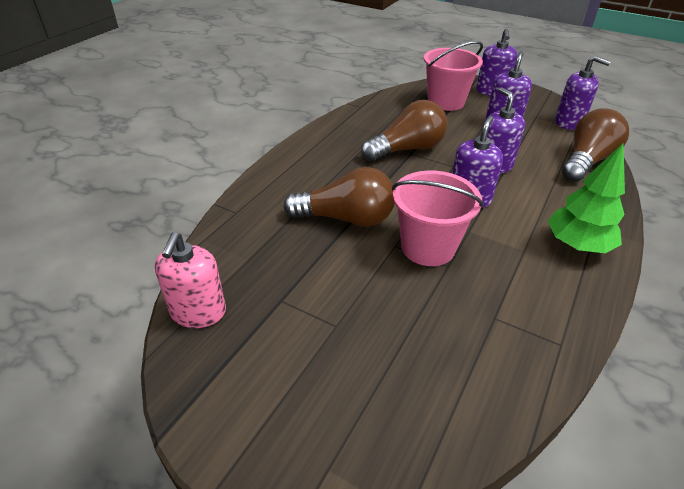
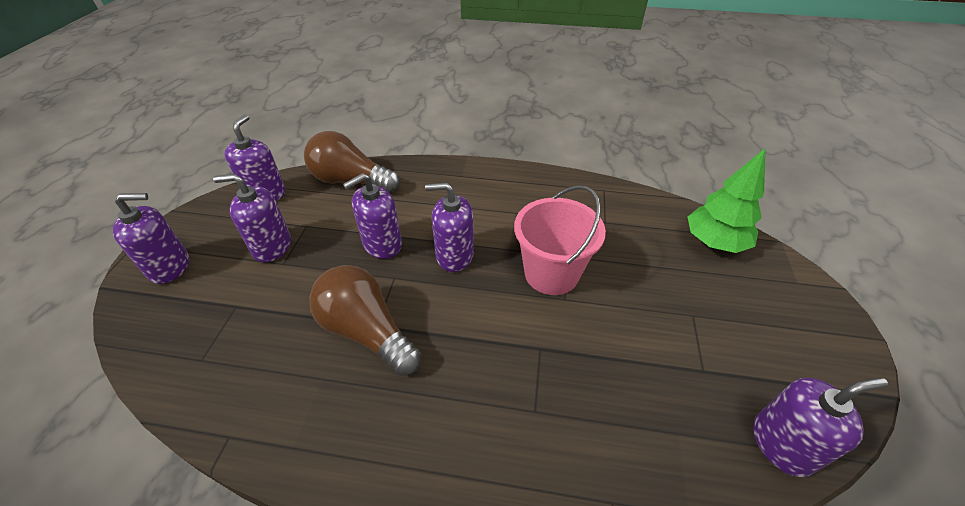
camera: 110 degrees left, 5 degrees up
pink soap dispenser [155,232,226,328] -> purple soap dispenser [753,377,888,477]
brown light bulb [283,167,394,227] -> none
pink bucket [424,41,483,111] -> none
green tree [548,143,625,253] -> green tree moved to [687,148,765,253]

